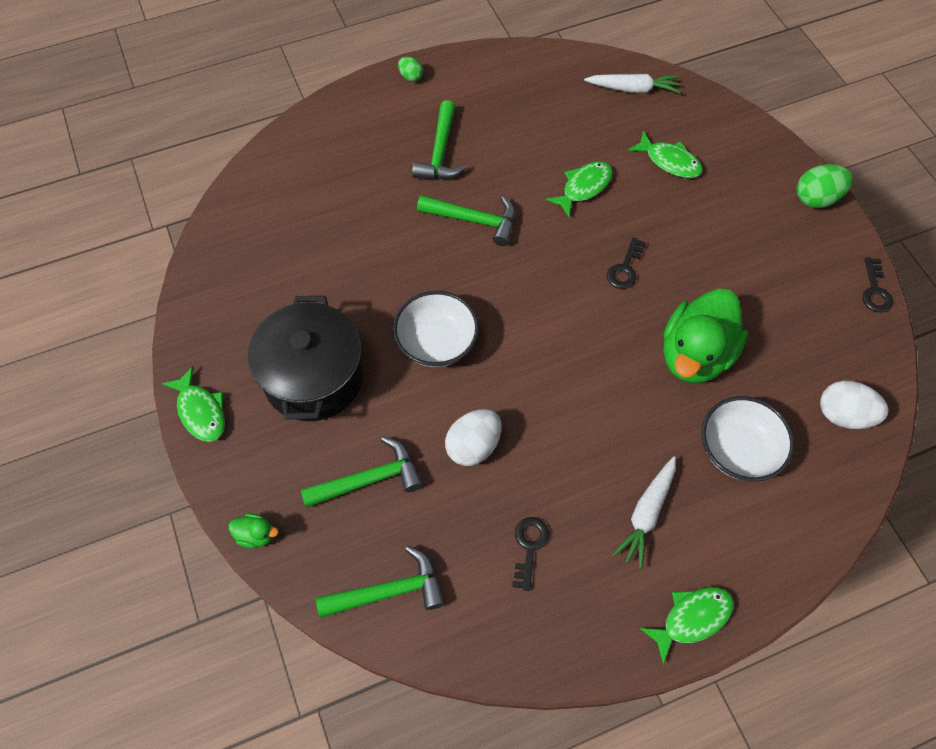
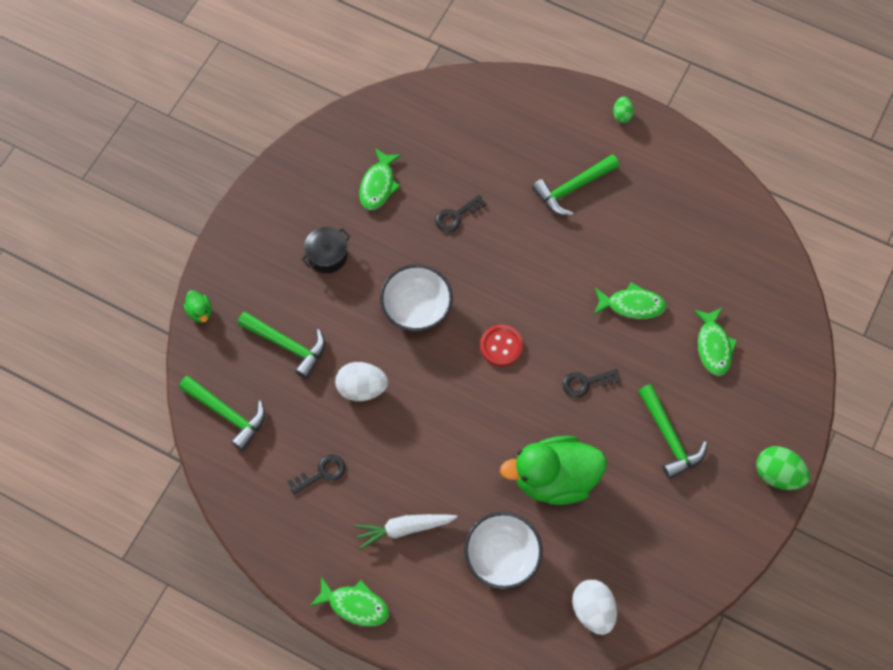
camera: 50 degrees right, 5 degrees up
green fish [161,366,225,442] -> green fish moved to [360,148,401,210]
black pot [248,296,364,421] -> black pot [301,227,350,273], size x0.48
green hammer [417,195,516,246] -> green hammer moved to [638,384,707,479]
white carrot [584,74,681,93] -> none
black key [863,257,893,313] -> black key moved to [435,195,486,232]
none -> red button [480,325,523,366]

